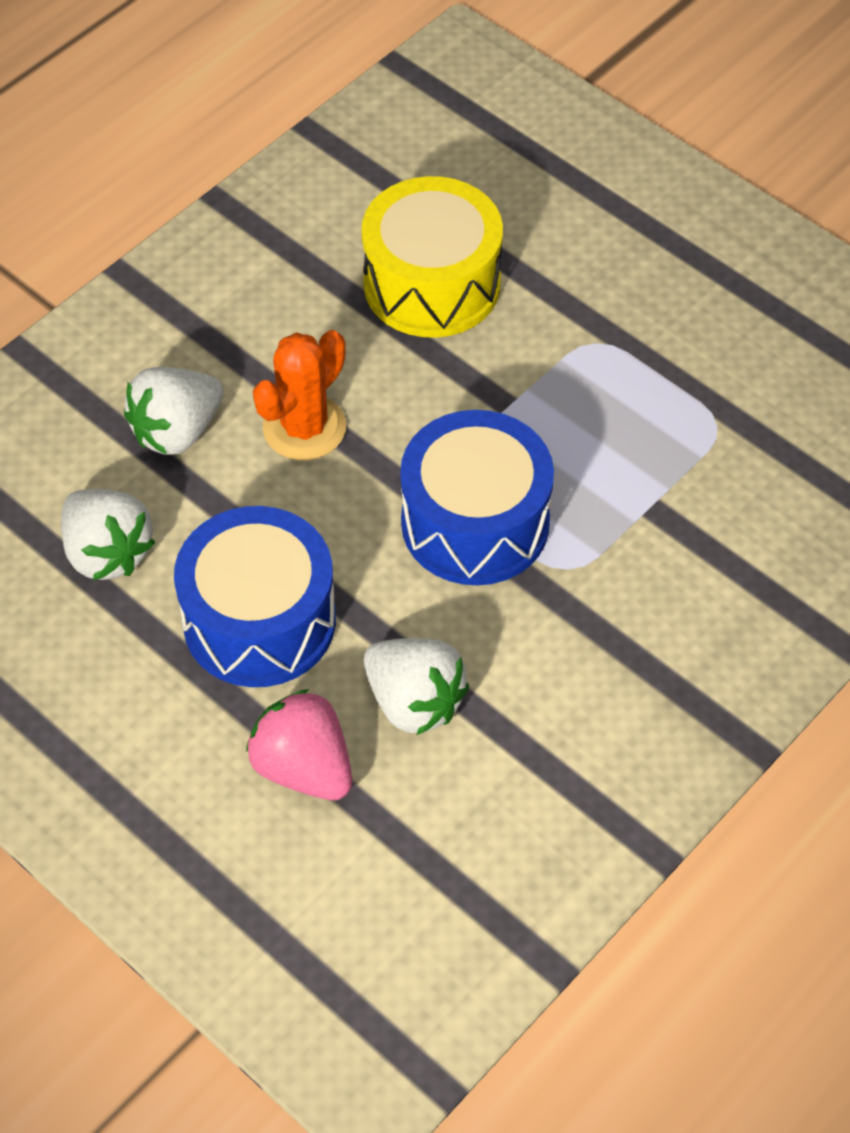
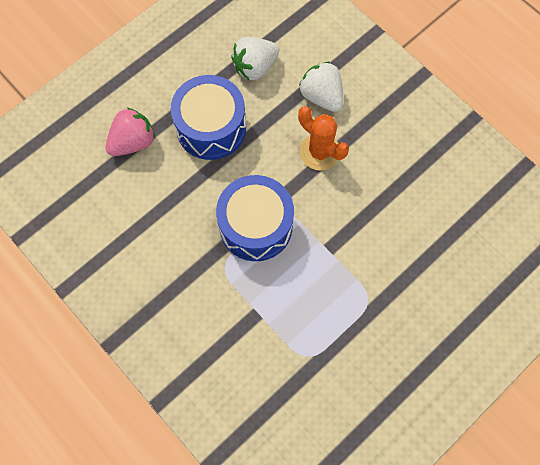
camera: 95 degrees right, 15 degrees up
yellow drum [362,176,503,338] -> none
white strawberry [363,638,469,735] -> none

